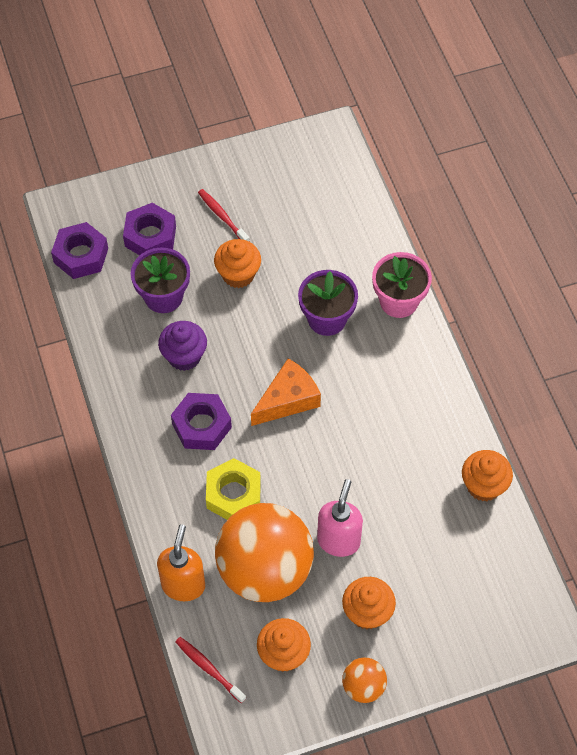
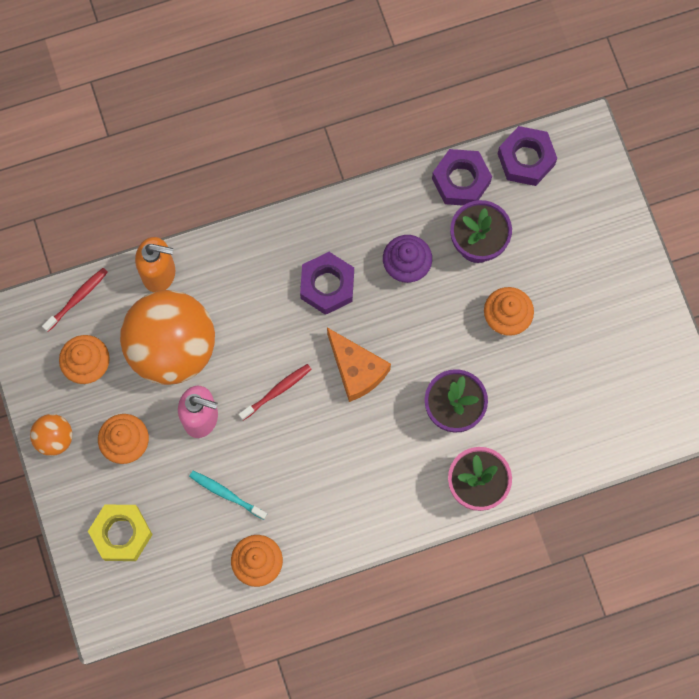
camera: 90 degrees right, 15 degrees up
purple nut [123,203,176,255] -> purple nut moved to [432,149,492,206]
red toothbrush [198,189,250,242] -> red toothbrush moved to [238,364,311,420]
yellow nut [206,458,261,520] -> yellow nut moved to [88,505,153,561]
none -> turquoise toothbrush [189,471,267,520]

